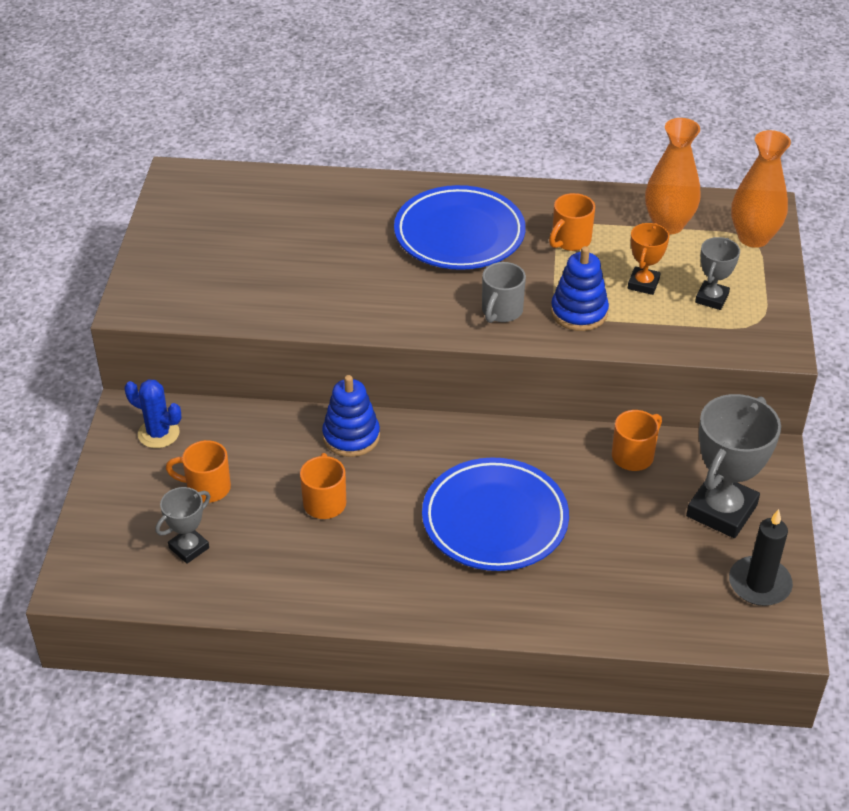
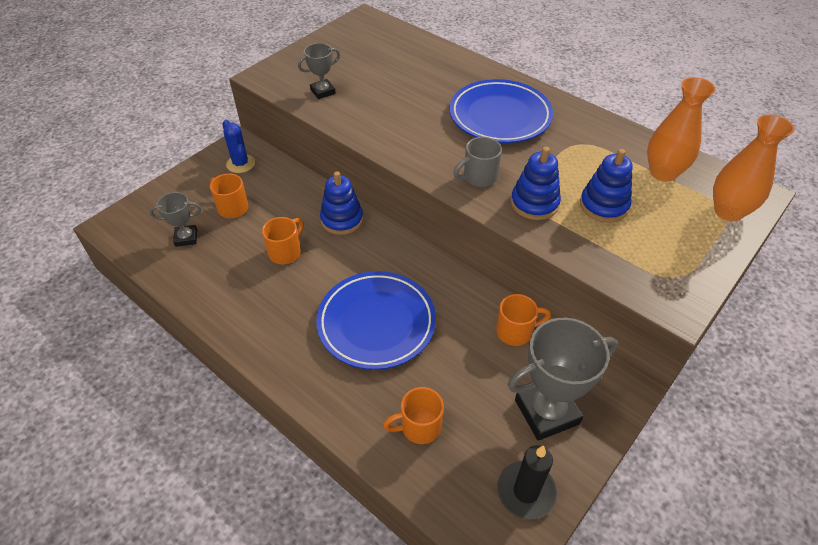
camera: 35 degrees right, 5 degrees up
orange mug [549,193,595,251] -> orange mug moved to [383,387,444,444]
orange trophy [628,223,670,295] -> blue stacking toy [580,149,633,223]
grey trophy [695,237,740,310] -> grey trophy moved to [298,43,340,99]

